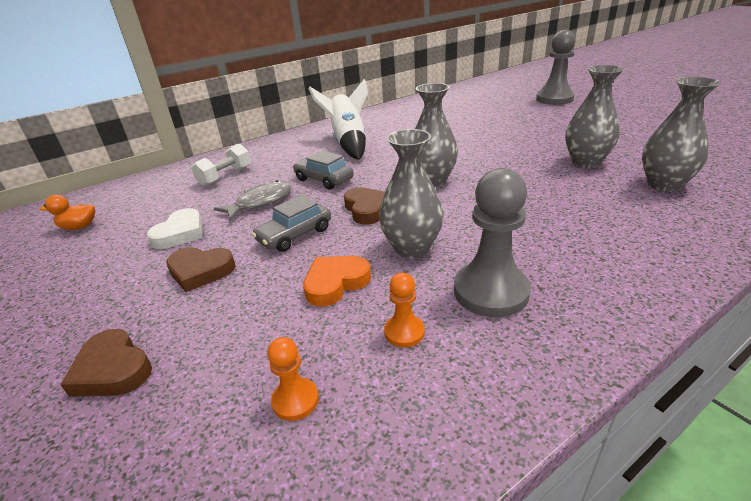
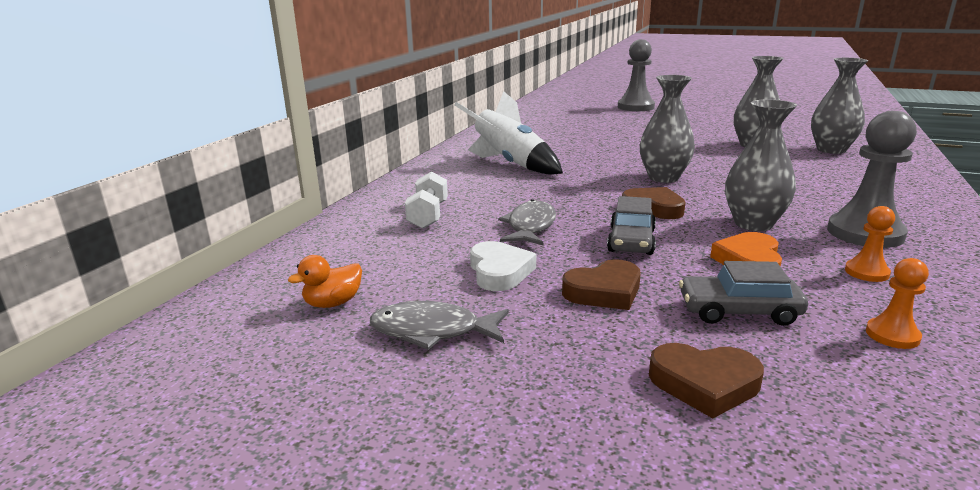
camera: 35 degrees left, 10 degrees down
grey car [293,151,354,190] -> grey car moved to [679,261,808,326]
none -> grey fish [370,301,509,350]

